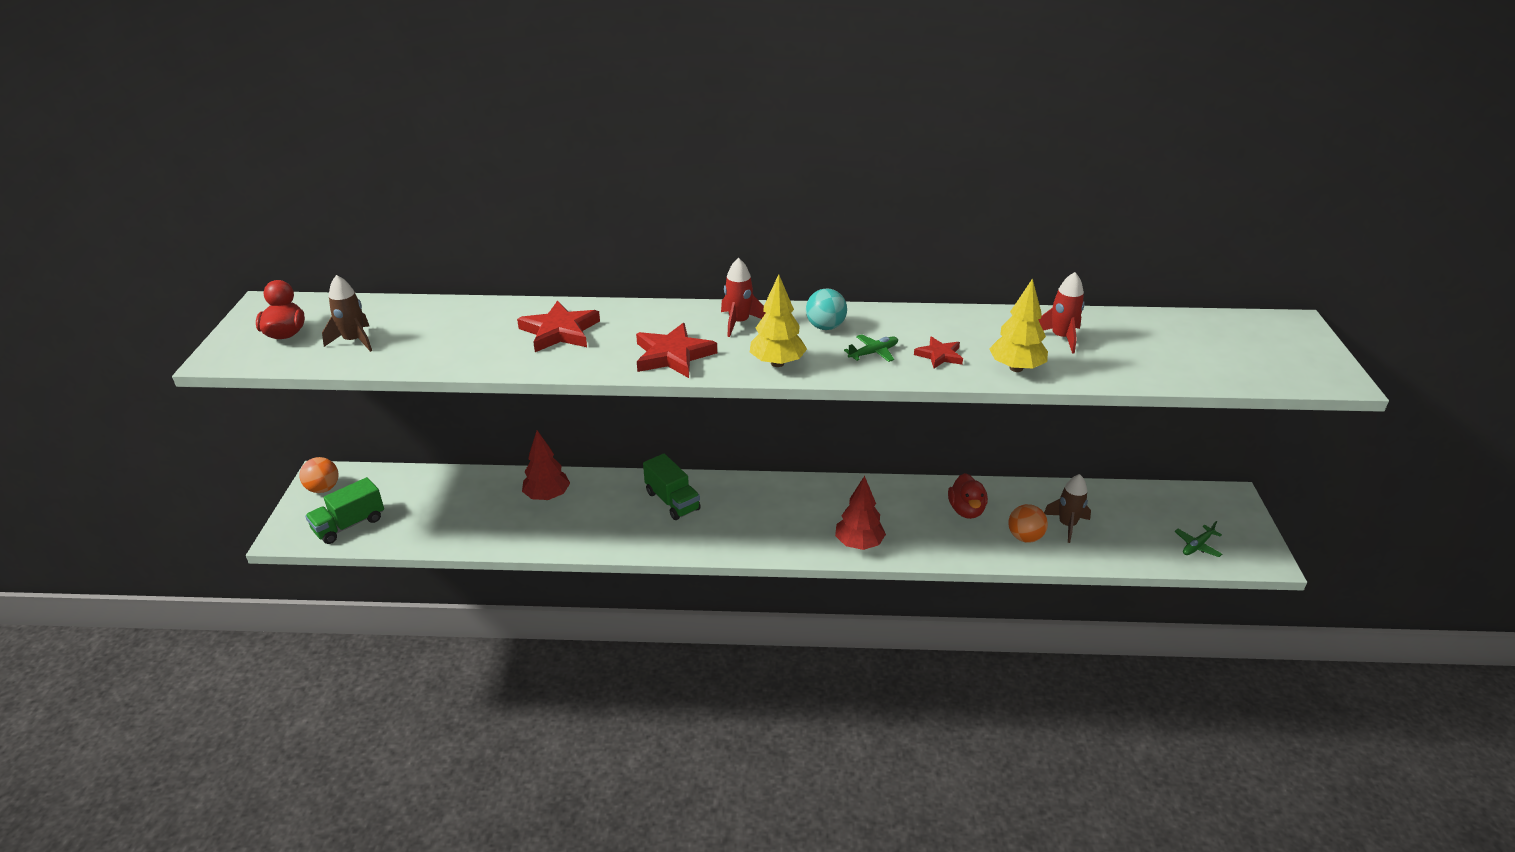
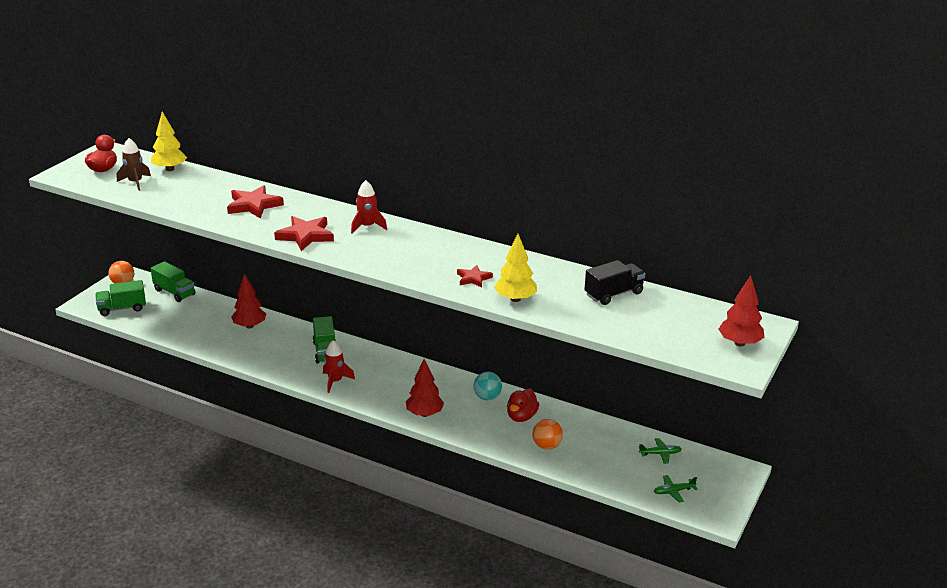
camera: 25 degrees right, 5 degrees down
yellow tree [750,274,807,367] -> yellow tree moved to [151,111,187,171]
turquoise ball [806,288,847,330] -> turquoise ball moved to [473,372,502,400]
green plane [844,334,898,362] -> green plane moved to [639,438,682,464]
red rocket [1038,272,1085,354] -> red rocket moved to [323,340,355,393]
brown rocket [1044,474,1091,543] -> none
none -> green truck [151,261,195,302]
none -> black truck [585,260,645,305]
none -> red tree [718,275,764,347]

